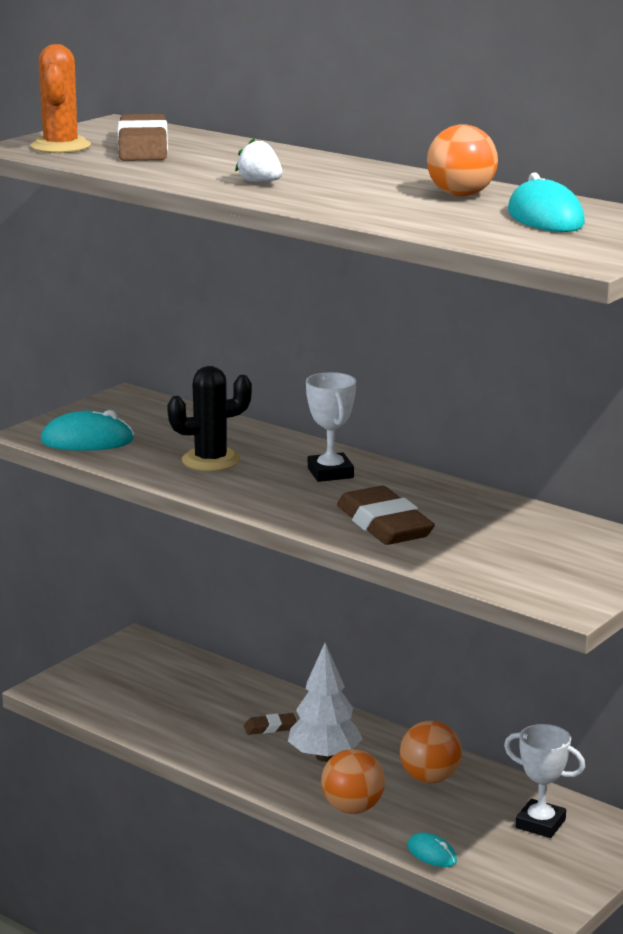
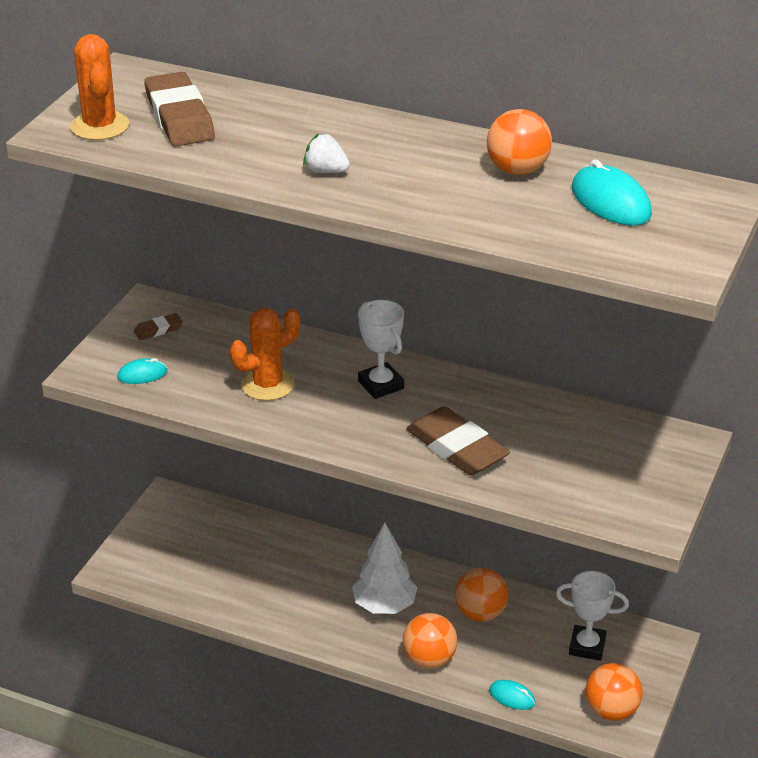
camera: 15 degrees left, 15 degrees up
turquoise mouse [41,410,134,451] -> turquoise mouse [117,358,167,384], size x0.58
black cactus [167,366,252,471] -> orange cactus [230,308,301,401]
brown eraser [244,713,297,735] -> brown eraser moved to [134,313,183,340]
none -> orange ball [585,663,643,721]

